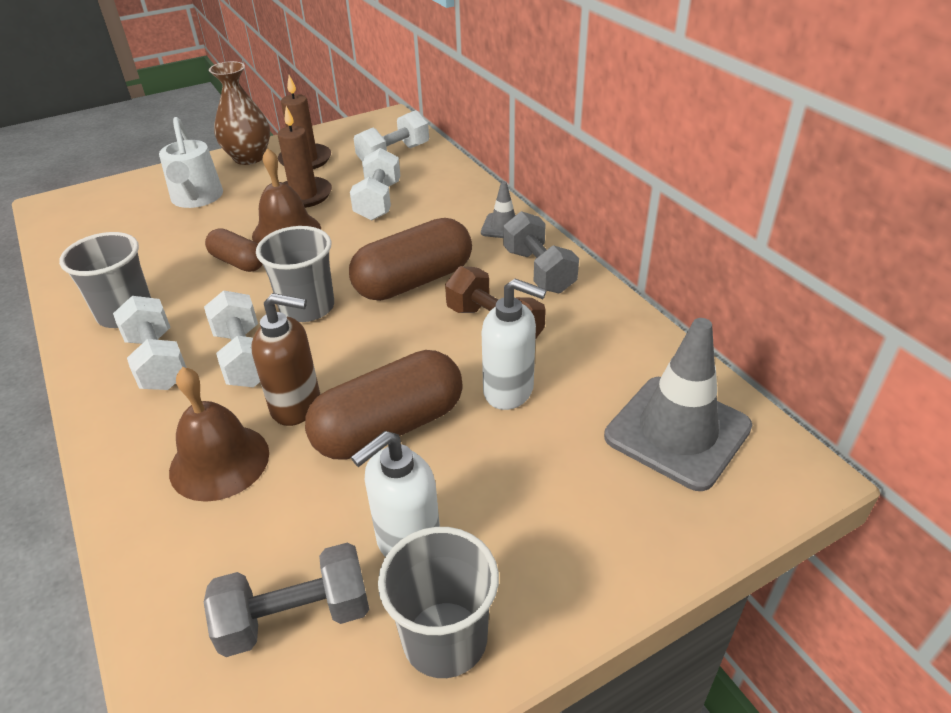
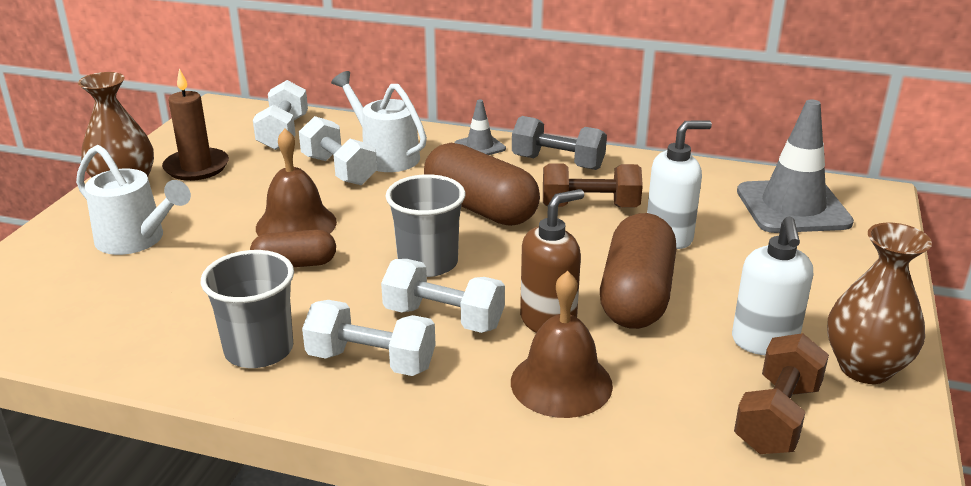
camera: 45 degrees left, 10 degrees down
grey dumbbell [204,542,369,657] -> brown dumbbell [734,333,829,454]
brown candle [277,106,332,208] -> none
brown capsule [349,218,472,301] -> brown capsule turned 60 degrees counterclockwise [424,143,540,226]
grey cup [378,527,499,678] -> brown vase [827,223,932,384]
none -> white watering can [331,71,427,172]

